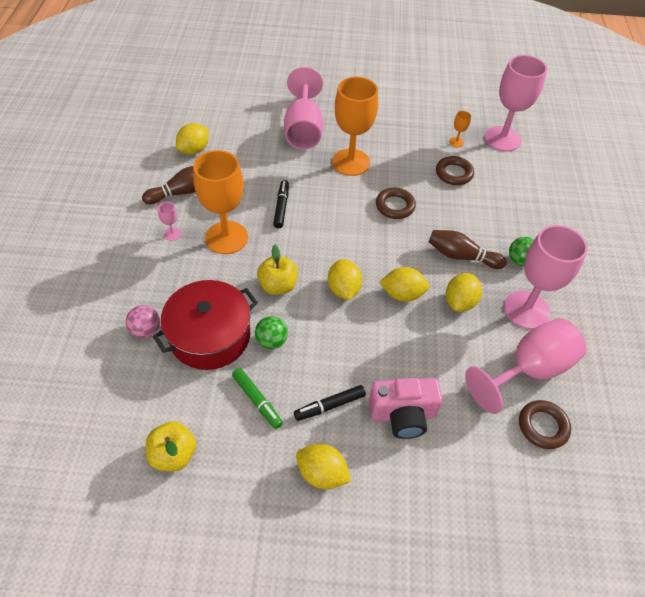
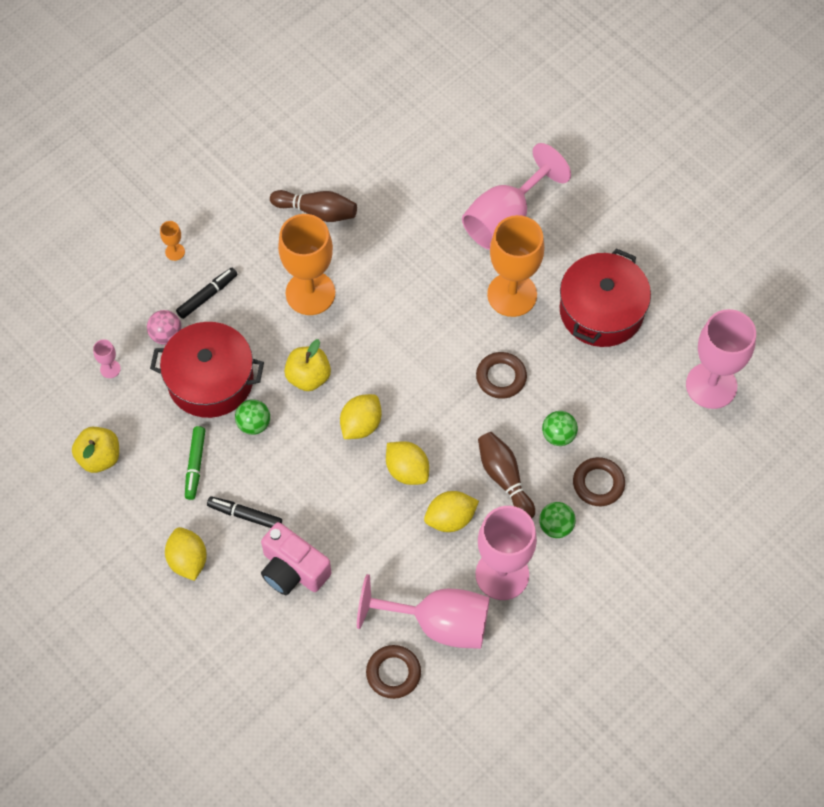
camera: 45 degrees right, 10 degrees up
pink goblet [158,202,181,241] -> pink goblet moved to [93,339,121,378]
yellow lemon [176,123,209,155] -> none
black marker [273,180,289,228] -> black marker moved to [176,268,237,319]
brown ring [436,156,474,185] -> brown ring moved to [573,457,625,506]
orange goblet [449,111,471,148] -> orange goblet moved to [160,221,185,261]
none -> green ball [542,411,578,446]
none -> red pot [559,248,651,347]

